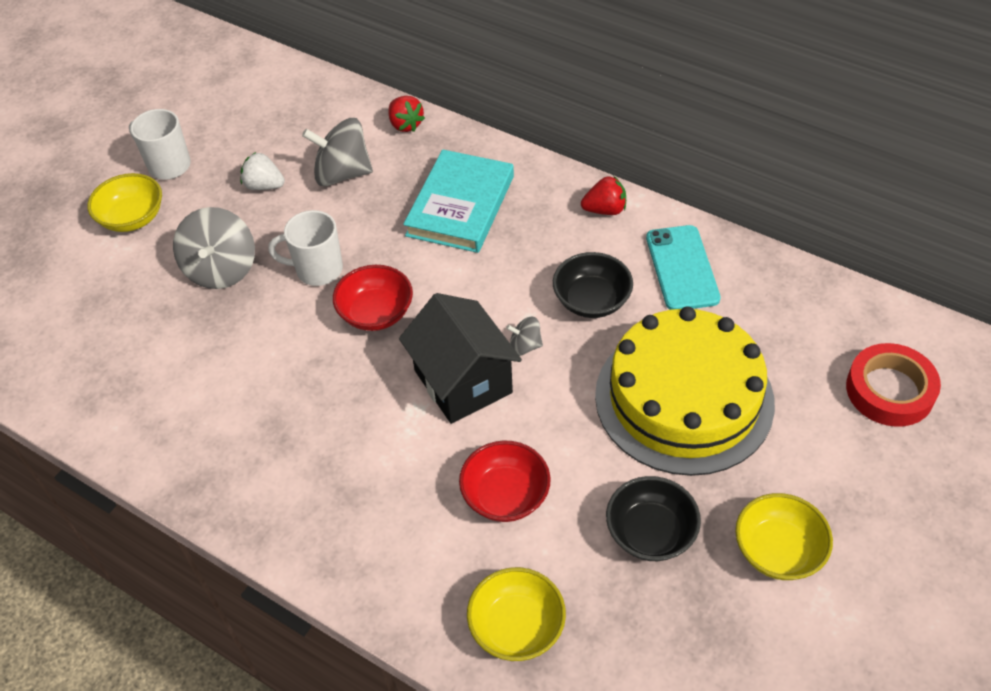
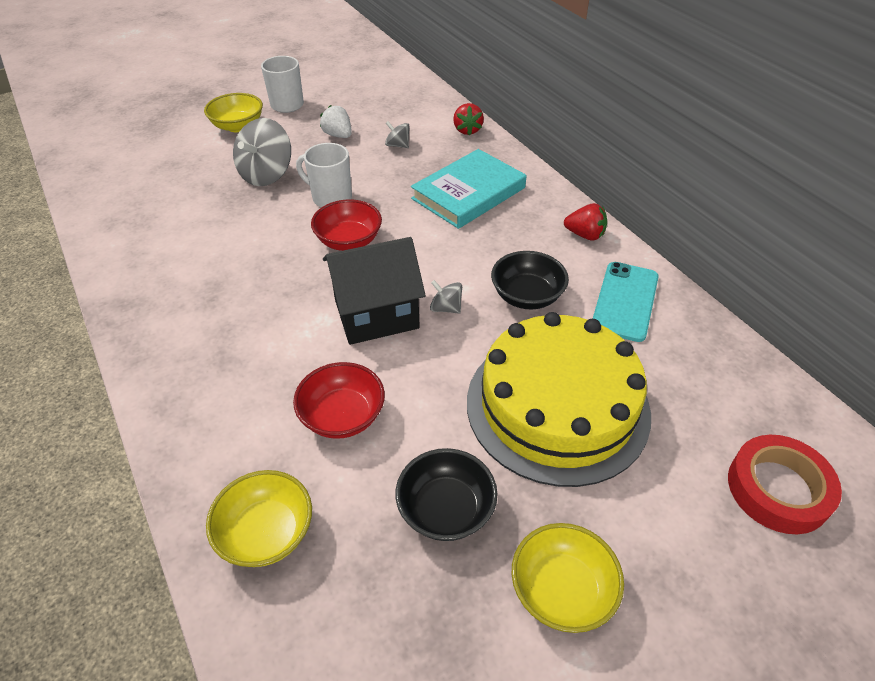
camera: 25 degrees right, 5 degrees down
grey spinning top [302,118,373,186] -> grey spinning top [385,121,410,148], size x0.50
black house [399,293,522,424] -> black house turned 75 degrees clockwise [323,237,426,345]

